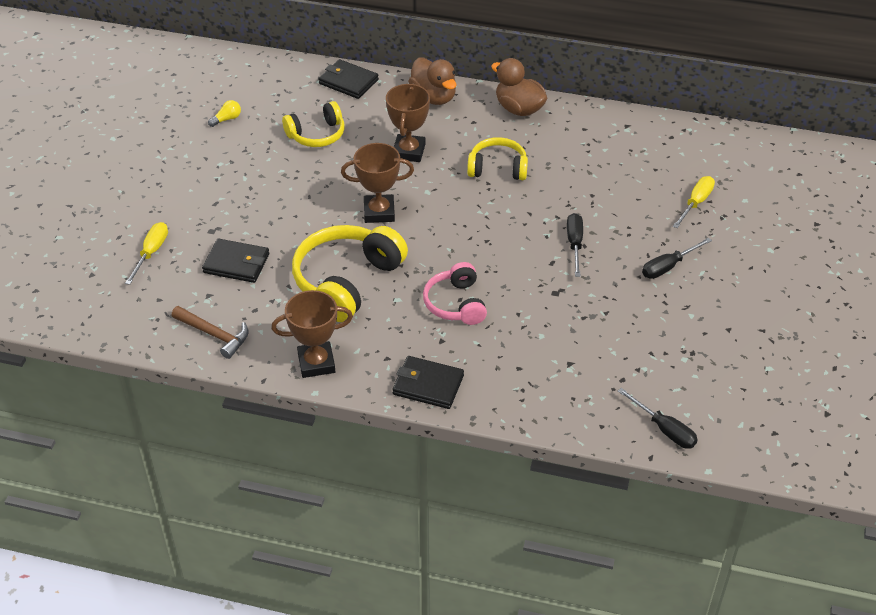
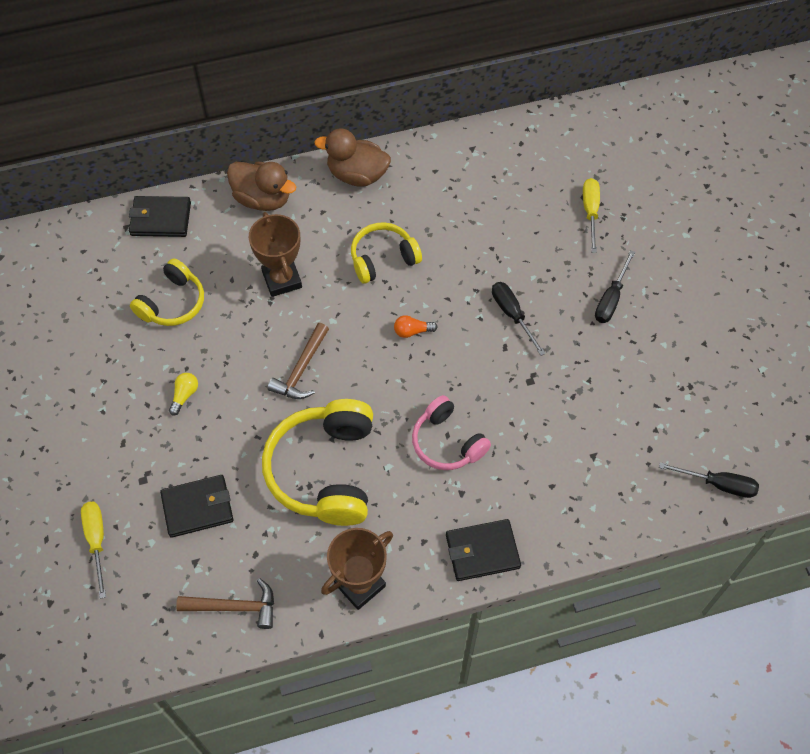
camera: 30 degrees left, 15 degrees up
yellow light bulb [208,100,241,127] -> yellow light bulb moved to [169,373,198,415]
brown trophy [341,143,414,223] -> brown hammer [267,323,329,399]
none -> orange light bulb [394,315,437,338]

